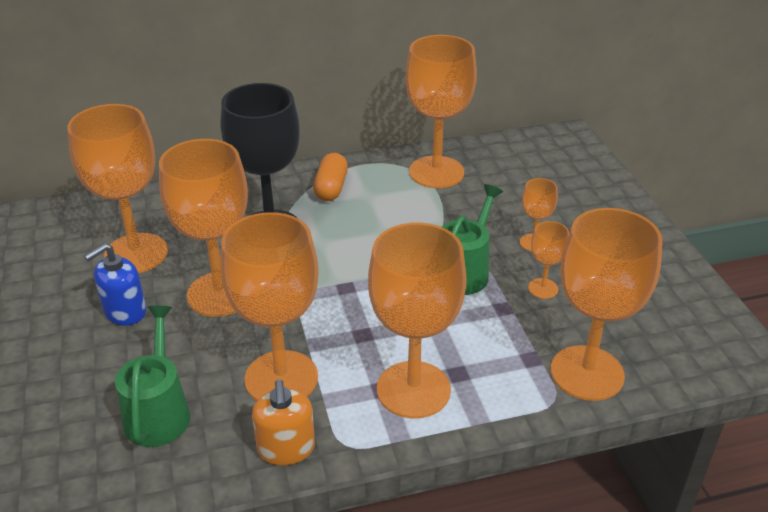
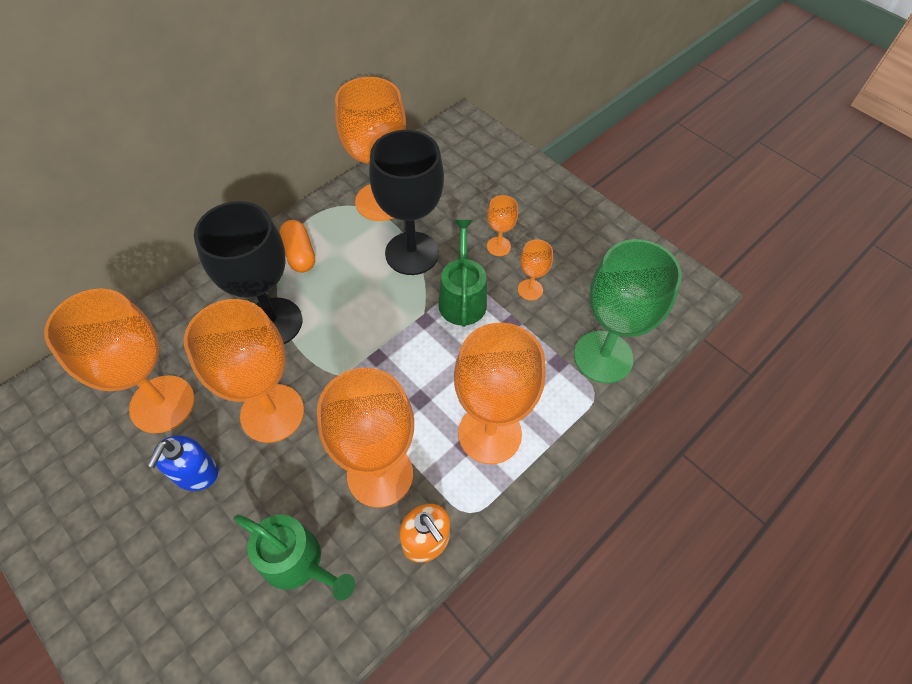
camera: 30 degrees left, 20 degrees up
green watering can [115,306,190,447] -> green watering can turned 150 degrees clockwise [234,515,355,601]
orange goblet [551,208,662,401] -> green goblet [574,239,682,383]
none -> black goblet [369,130,444,275]

